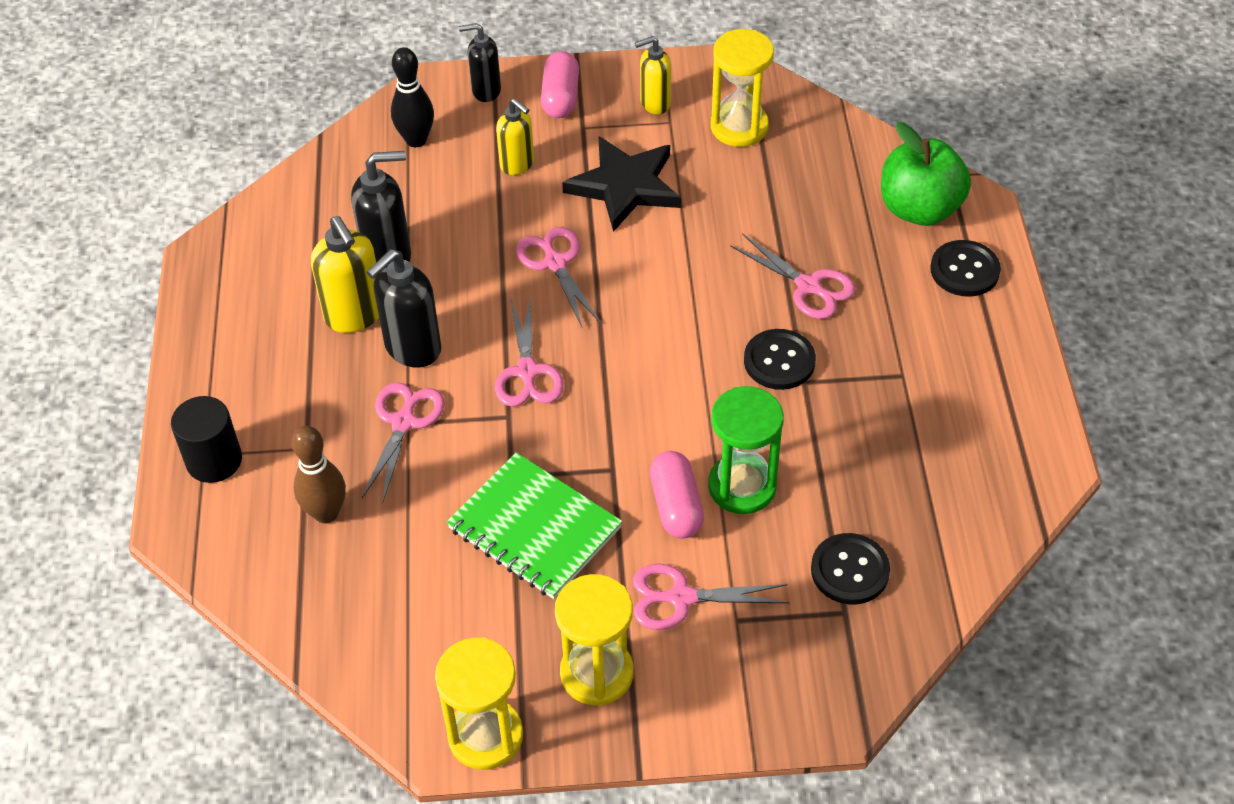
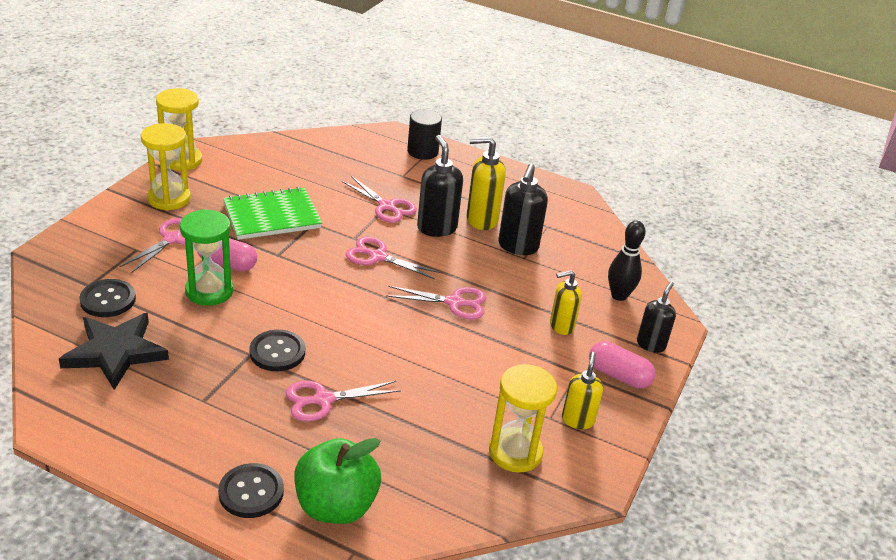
camera: 115 degrees right, 15 degrees down
brown bowling pin [291,426,346,524] -> none
black star [562,137,681,232] -> black star moved to [59,313,169,390]

